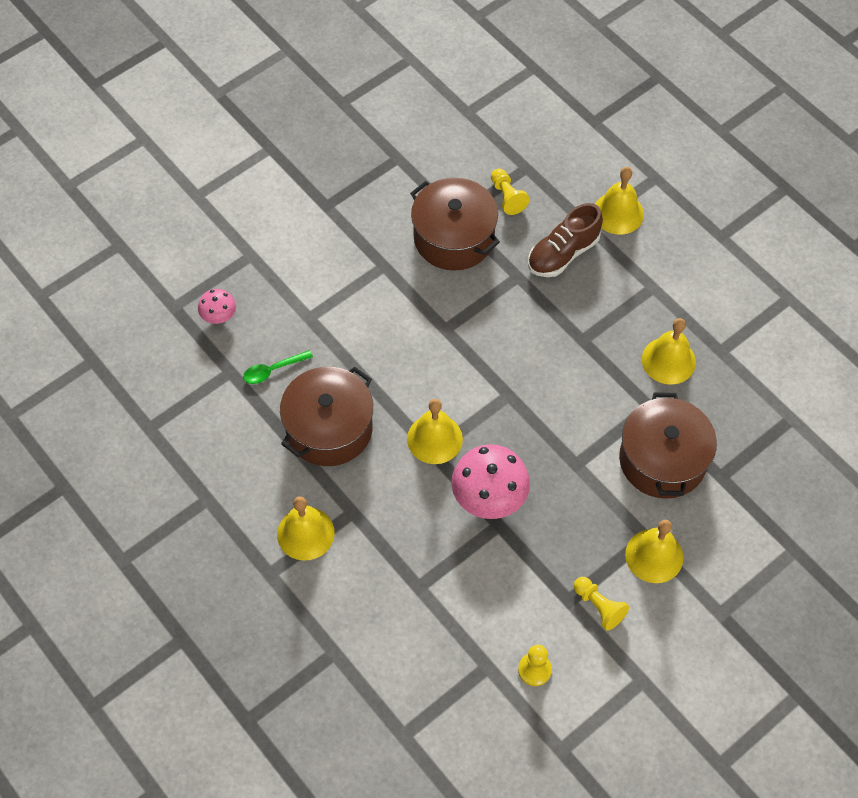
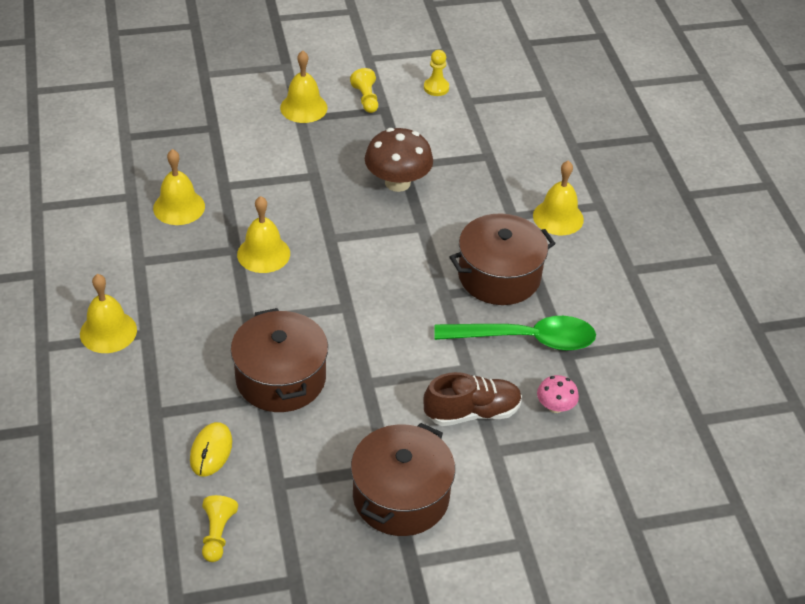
camera: 155 degrees left, 15 degrees down
green spoon [243,350,313,384] -> green spoon [434,316,596,351], size x2.14
yellow bell [407,399,463,464] -> yellow bell moved to [237,196,290,273]
pink mushroom [451,444,530,519] -> brown mushroom [365,128,433,192]
yellow pawn [491,169,530,215] -> yellow pawn moved to [202,495,238,562]
brown shoe [528,203,603,277] -> brown shoe moved to [424,372,522,426]
brown pot [619,392,717,499] -> brown pot moved to [351,423,455,536]
none -> yellow mouse [190,422,232,476]

